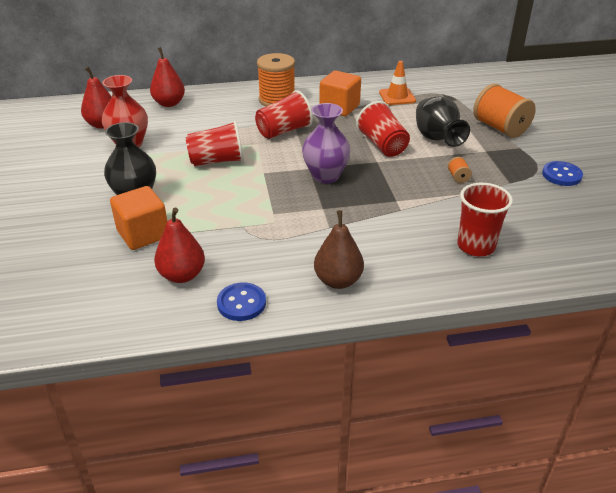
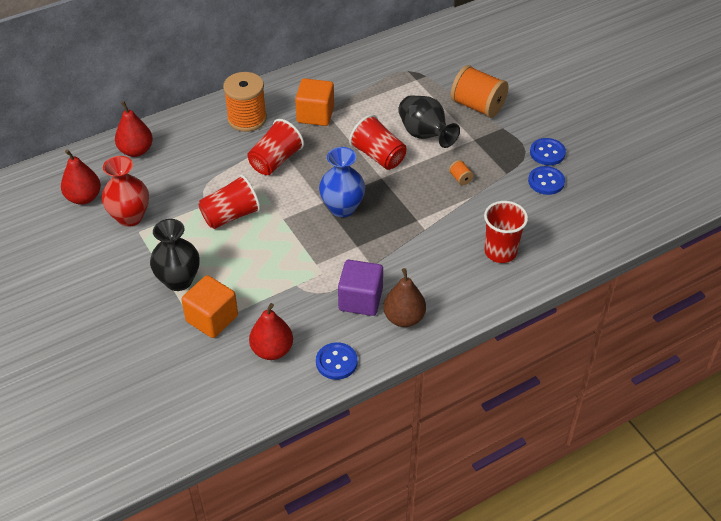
camera: 20 degrees left, 10 degrees up
purple vase [302,103,351,184] -> blue vase [319,147,365,217]
orange traffic cone [379,61,416,105] -> none
none -> purple cube [338,260,383,316]
none -> blue button [528,166,565,195]

